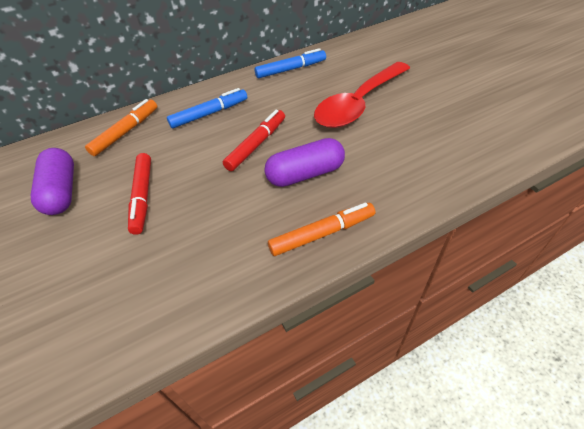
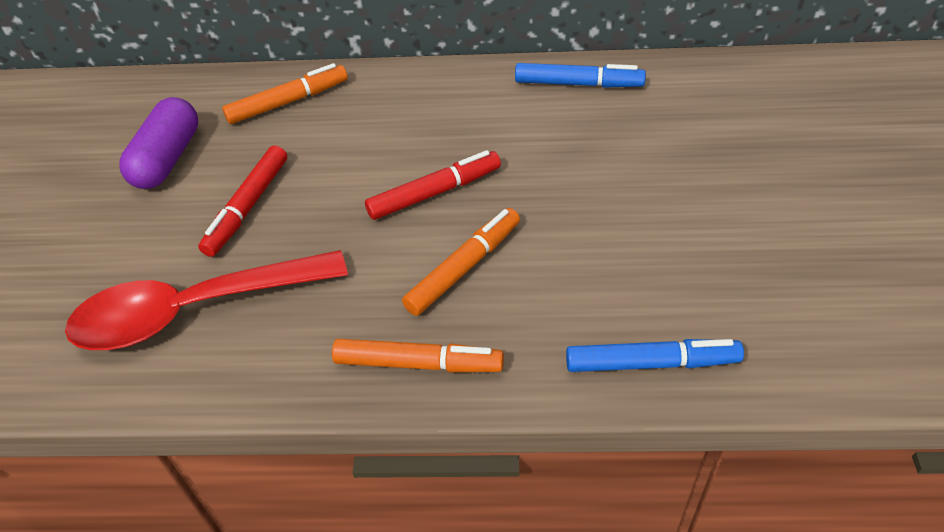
camera: 30 degrees right, 0 degrees up
blue marker [167,88,247,128] -> blue marker moved to [566,339,744,372]
purple capsule [264,138,345,187] -> orange marker [402,208,520,316]
red spoon [314,62,410,128] -> red spoon moved to [65,250,348,350]

